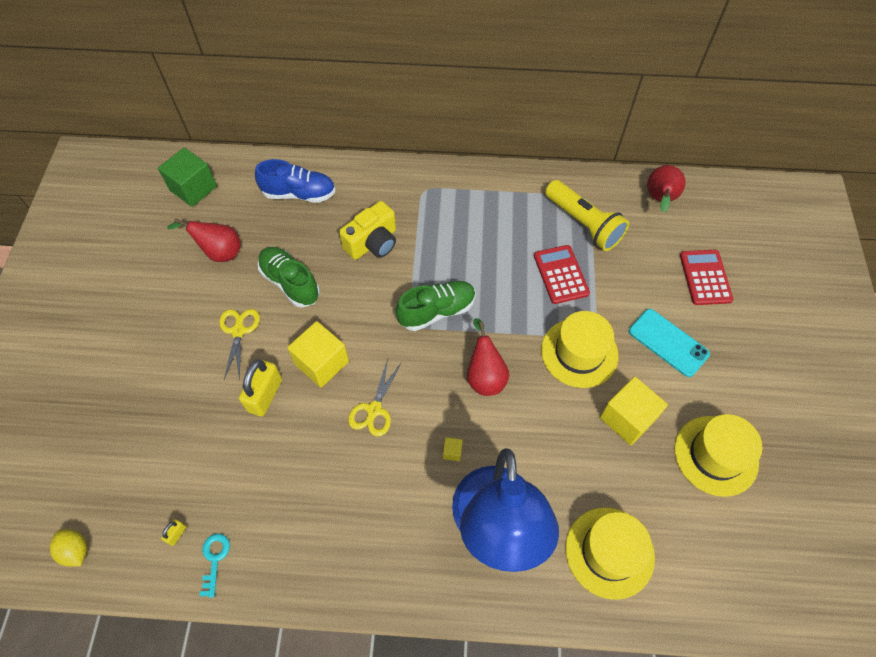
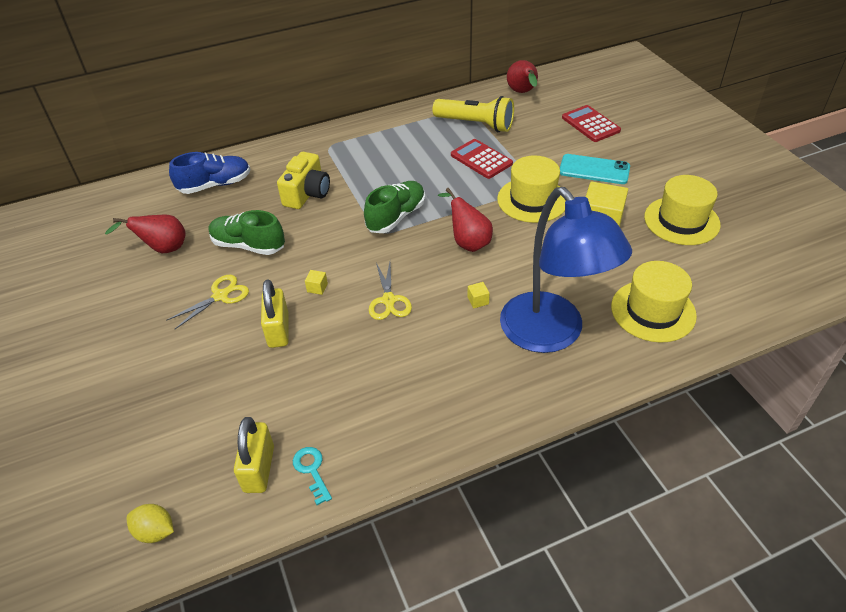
camera: 25 degrees left, 15 degrees down
green cube [158,148,217,207] -> none
yellow padlock [161,519,187,546] -> yellow padlock [234,417,274,493], size x2.25
yellow scissors [219,309,260,380] -> yellow scissors turned 75 degrees clockwise [166,275,249,329]
yellow cube [287,321,349,388] -> yellow cube [305,270,328,295], size x0.41

